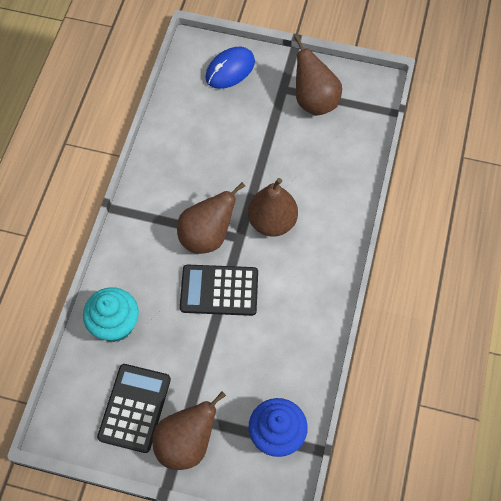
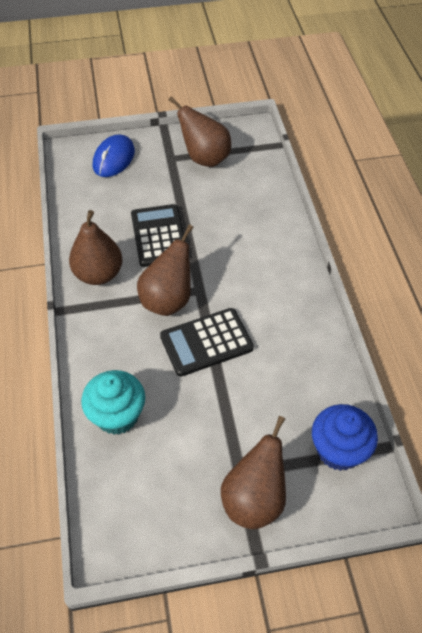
camera: 25 degrees left, 10 degrees down
black calculator [97,364,171,453] -> black calculator moved to [131,204,186,267]
brown pear [248,178,298,237] -> brown pear moved to [69,210,123,285]

